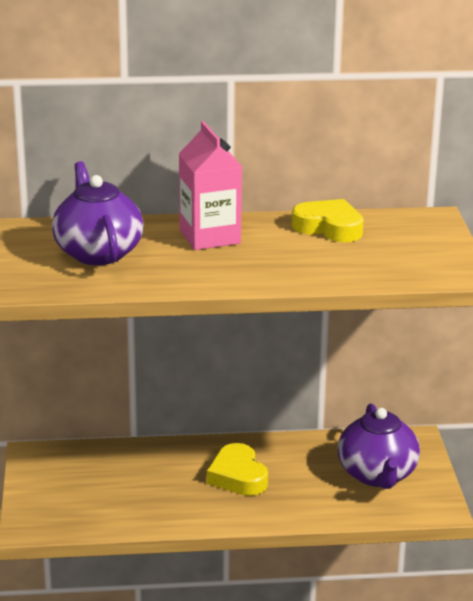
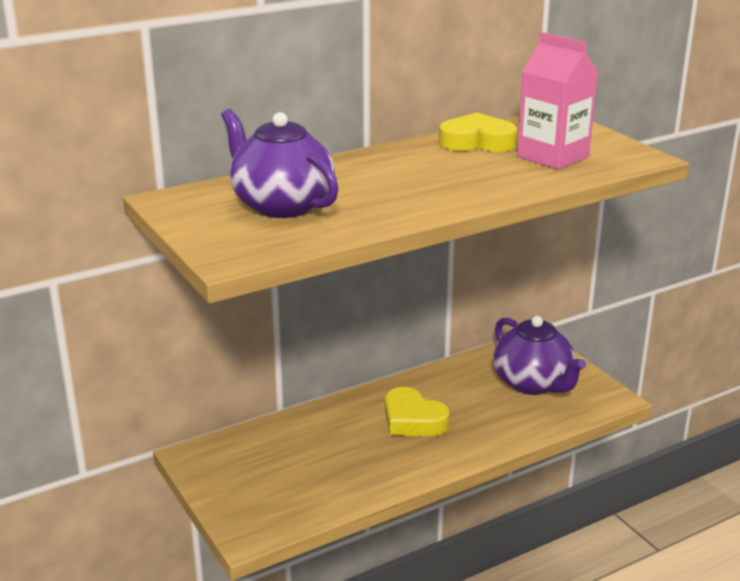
camera: 25 degrees left, 0 degrees up
pink carton [179,121,242,250] -> pink carton moved to [517,32,598,170]

